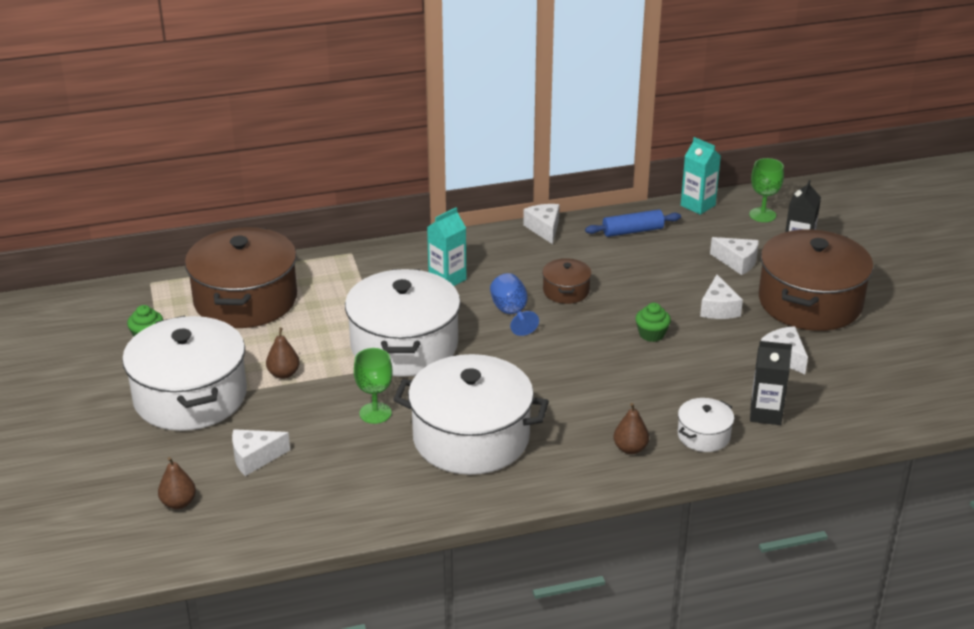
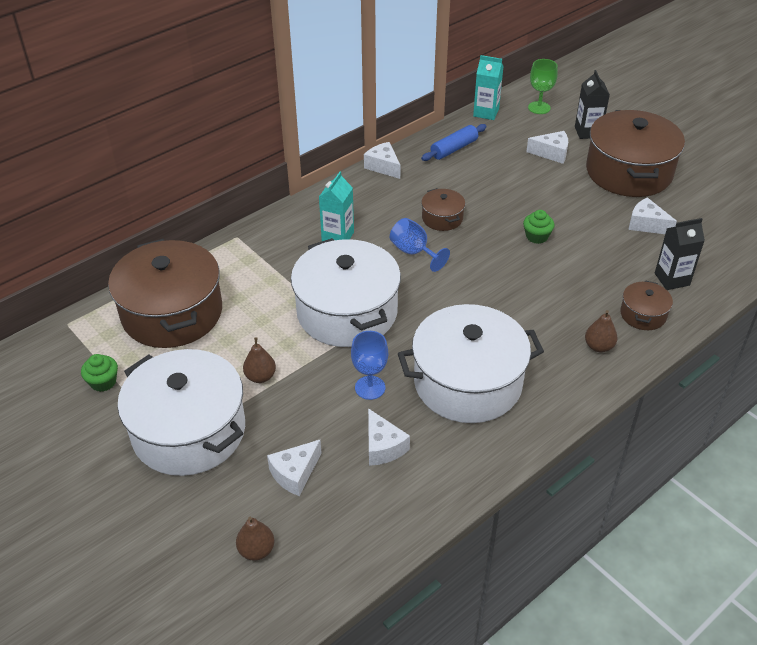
camera: 25 degrees left, 10 degrees up
green goblet [354,348,393,424] -> blue goblet [351,331,388,400]
white pot [678,398,734,452] -> brown pot [620,280,673,330]
white cheese [700,275,743,319] -> white cheese moved to [368,408,410,466]

